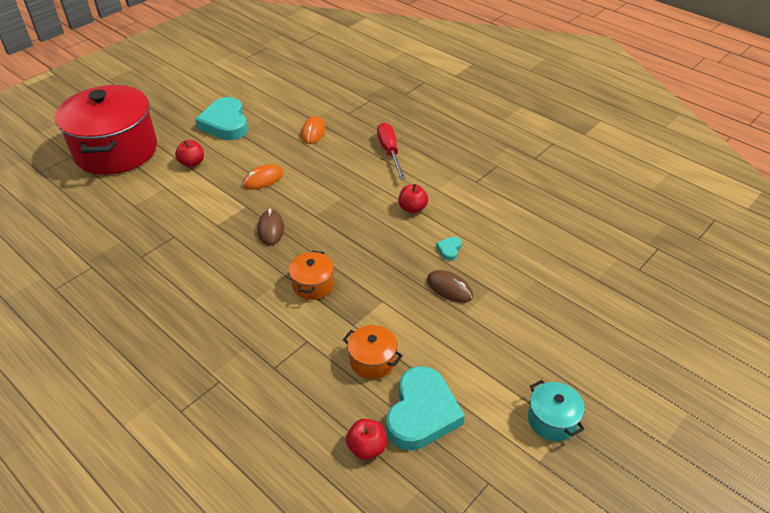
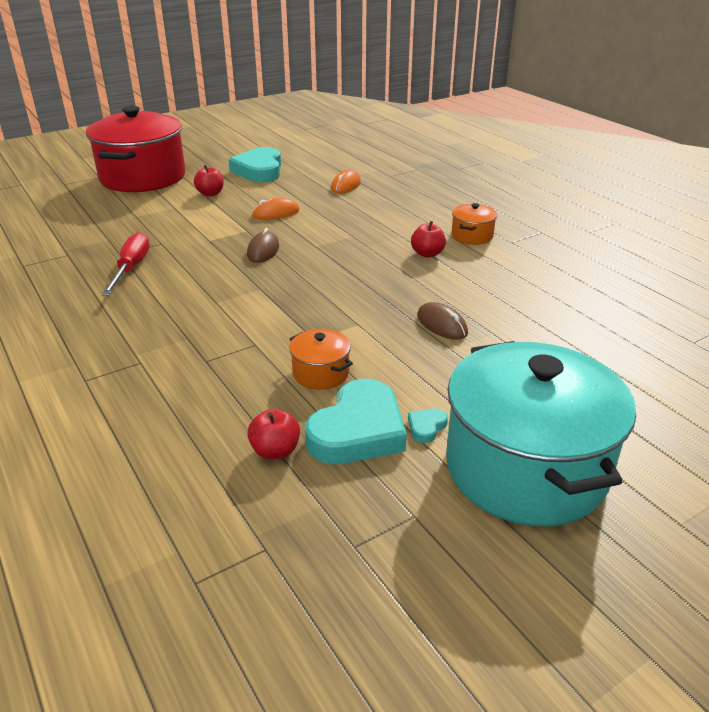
camera: 15 degrees right, 10 degrees down
orange pot [289,251,334,300] -> orange pot moved to [451,203,497,245]
red screwdriver [377,123,406,180] -> red screwdriver moved to [102,232,150,296]
turquoise heart [436,237,462,261] -> turquoise heart moved to [408,408,448,443]
turquoise pot [528,380,585,441] -> turquoise pot [446,341,636,526], size x2.39

